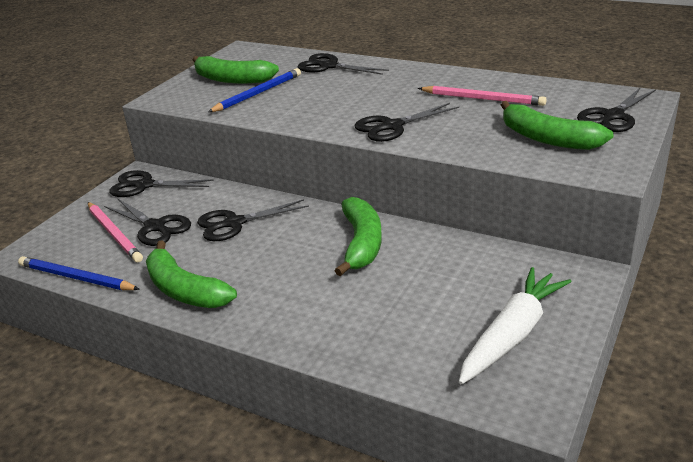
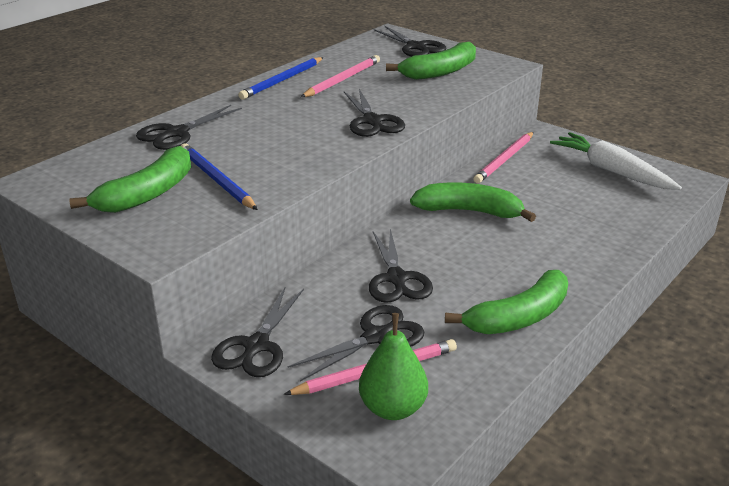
camera: 80 degrees left, 0 degrees up
blue pencil [18,256,140,290] -> blue pencil moved to [238,57,324,100]
none -> green pear [359,313,428,420]
none -> pink pencil [473,132,533,183]

